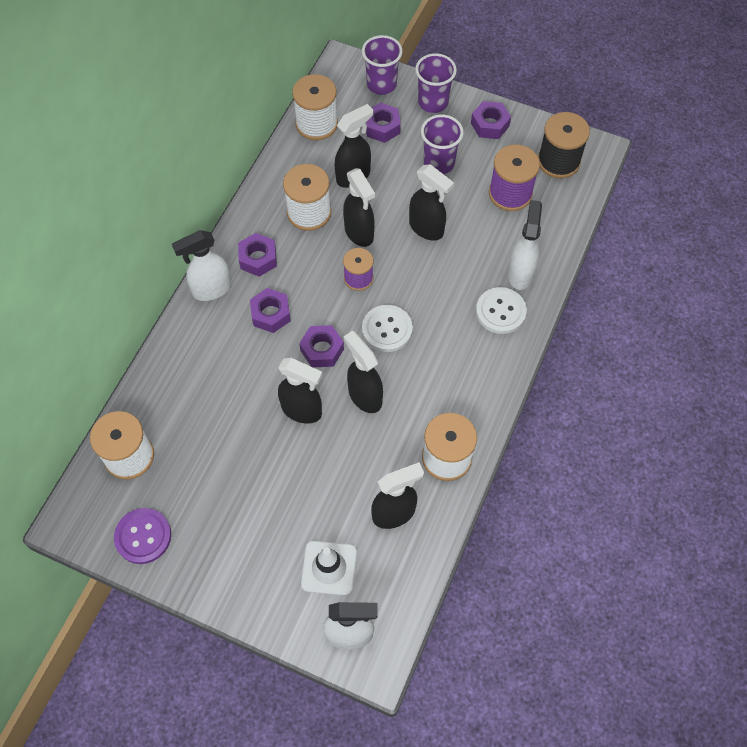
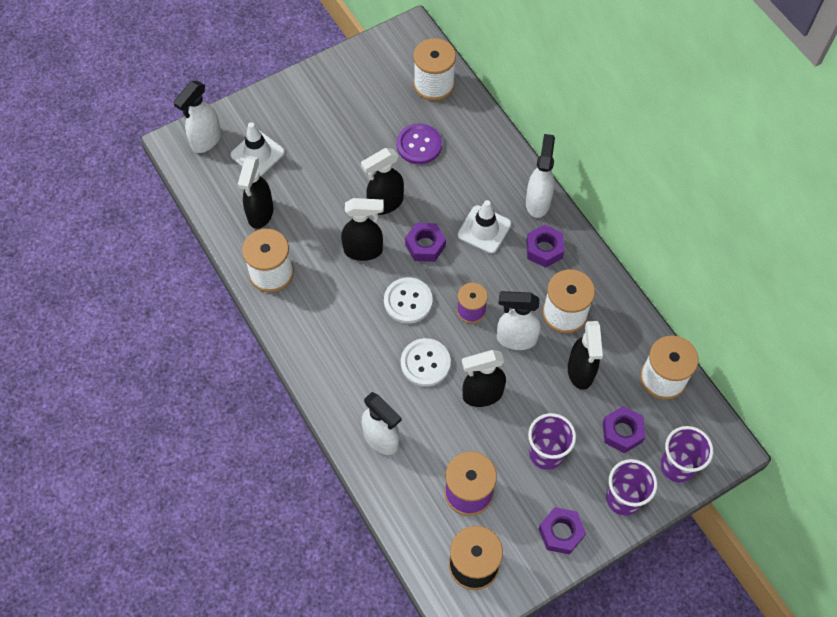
camera: 125 degrees right, 0 degrees up
purple button [114,508,171,564] -> purple button moved to [397,123,442,164]
purple nut [250,288,291,333] -> white traffic cone [458,200,511,253]
black spray bottle [343,168,375,247] -> white spray bottle [497,291,541,350]
white button [476,287,527,334] -> white button moved to [401,338,451,387]

